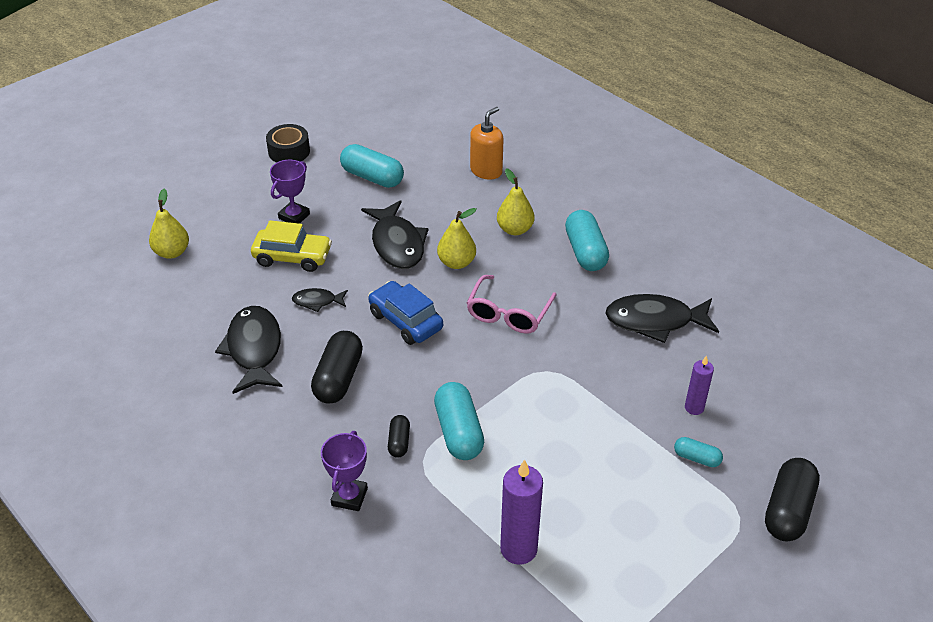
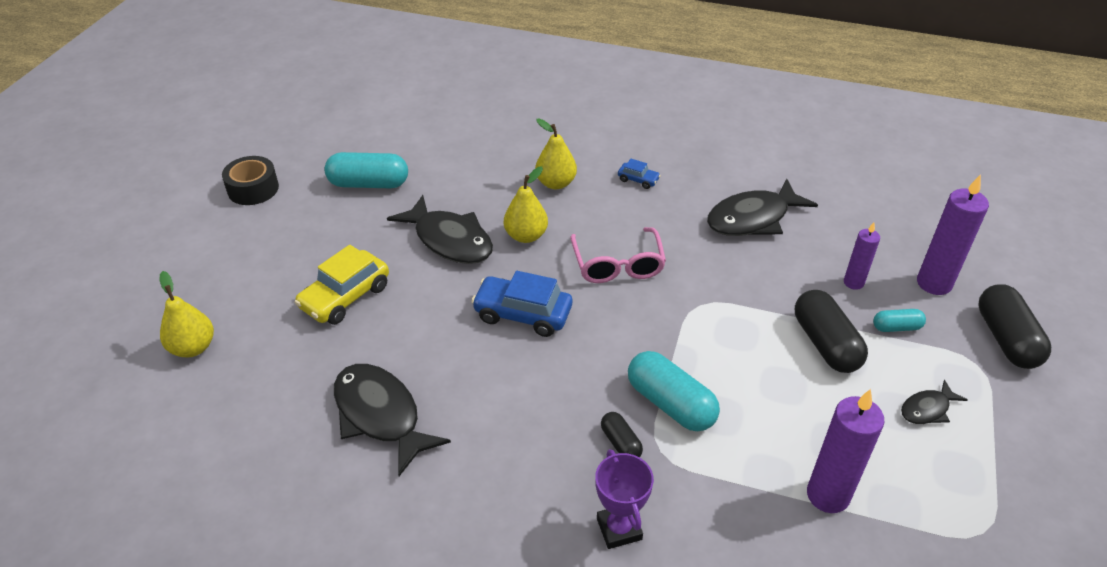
camera: 30 degrees left, 0 degrees up
yellow car [251,220,332,272] -> yellow car turned 150 degrees clockwise [294,245,389,325]
purple trophy [270,160,310,224] -> none
black fish [292,288,348,312] -> black fish moved to [901,380,967,424]
black capsule [311,331,363,404] -> black capsule moved to [795,290,868,373]
orange soap dispenser [470,107,503,180] -> none
turquoise capsule [565,210,609,271] -> blue car [618,159,661,189]
none -> purple candle [917,174,989,295]

